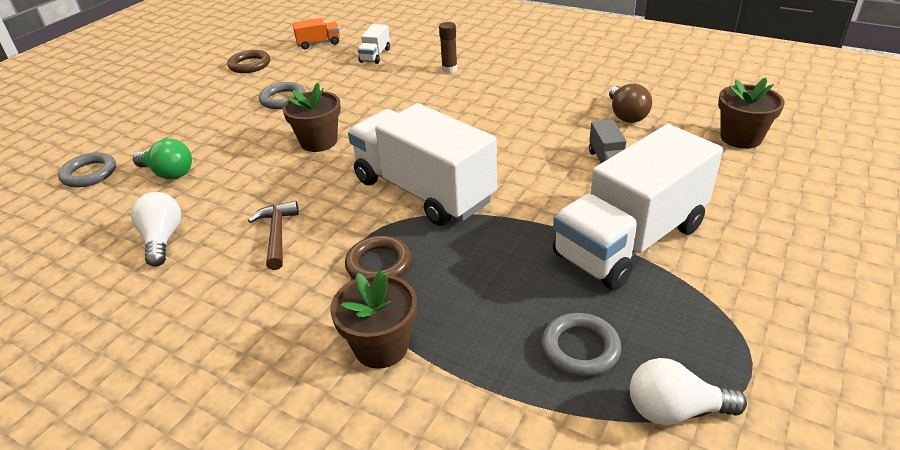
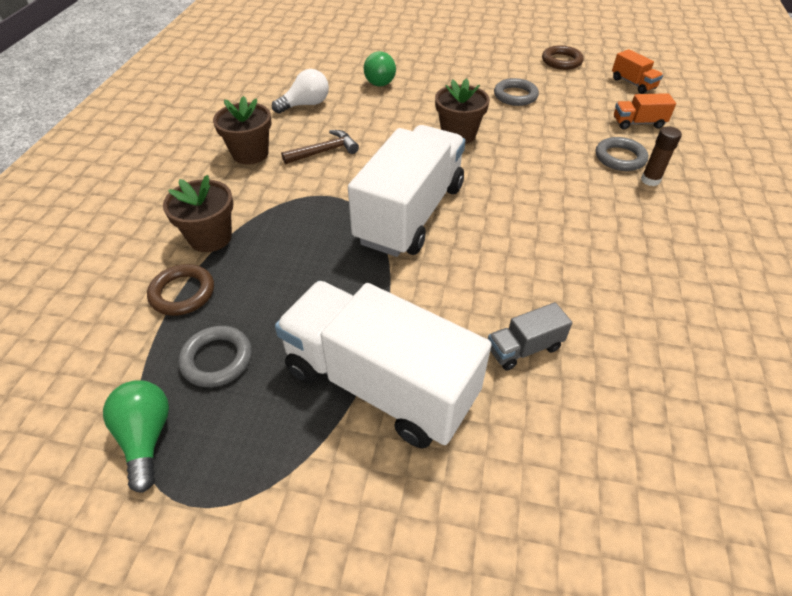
camera: 70 degrees right, 10 degrees up
grey ring [58,152,116,187] -> grey ring moved to [596,137,648,171]
brown ring [345,236,411,279] -> brown ring moved to [147,264,214,316]
white truck [358,24,390,64] -> orange truck [614,93,676,129]
brown light bulb [609,84,652,123] -> none
white light bulb [630,358,747,425] -> green light bulb [103,380,169,493]
brown flower pot [718,78,785,149] -> brown flower pot moved to [213,96,271,165]

